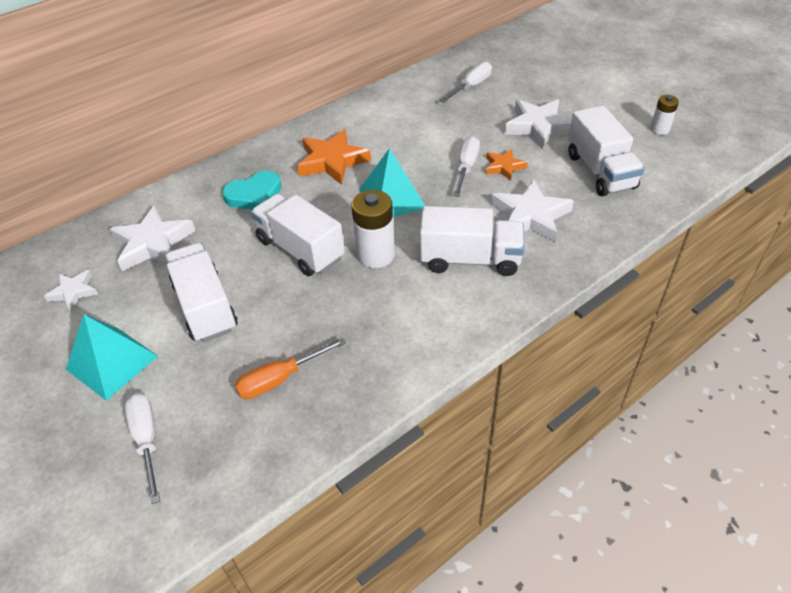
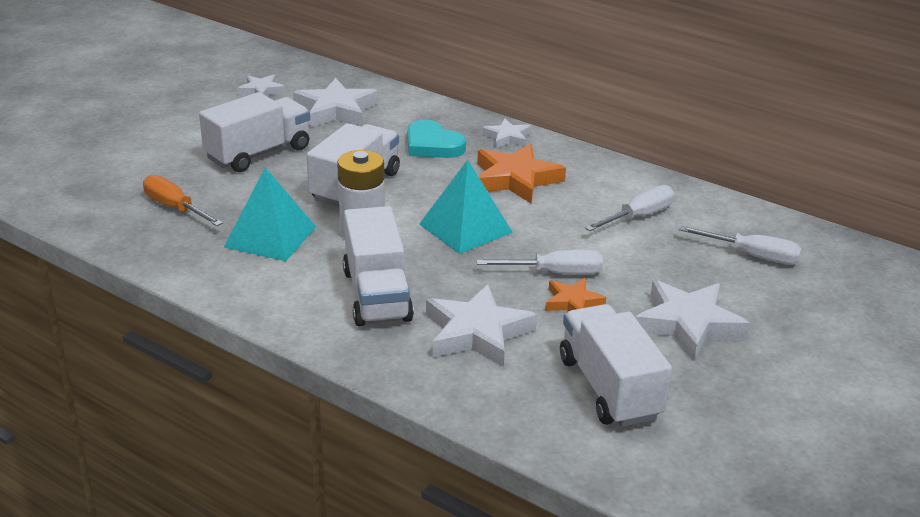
camera: 70 degrees right, 15 degrees down
turquoise pyramid [66,314,158,401] -> turquoise pyramid moved to [224,167,316,261]
white screwdriver [125,393,160,504] -> white screwdriver moved to [585,185,674,231]
white truck [568,105,645,196] -> white truck turned 105 degrees clockwise [560,304,672,427]
white battery [651,95,679,135] -> none
none -> white star [482,118,531,148]

